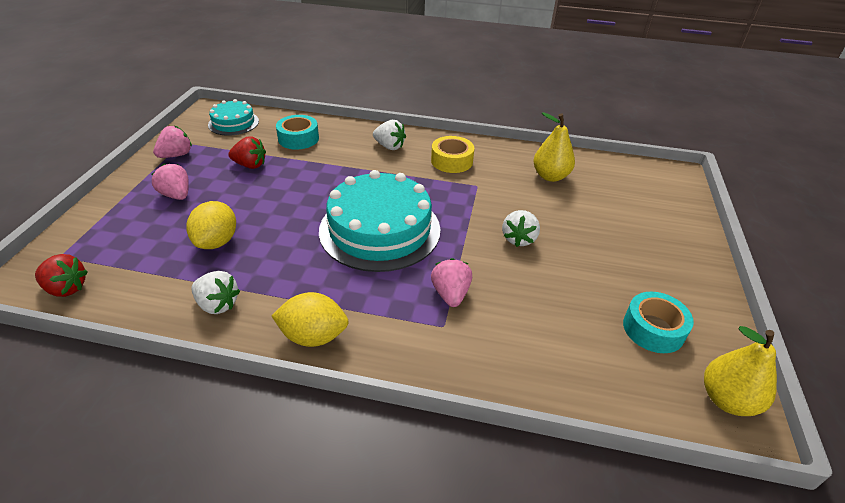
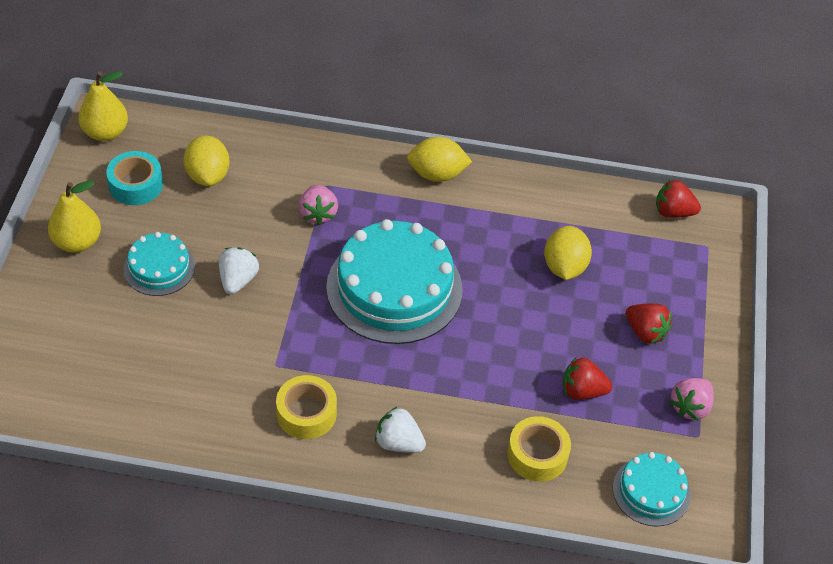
camera: 175 degrees right, 10 degrees up
pink strawberry [151,164,189,200] -> red strawberry [626,303,672,344]
white strawberry [191,271,240,314] -> none
turquoise tape [276,115,319,150] -> yellow tape [507,416,571,482]
yellow pear [533,112,575,182] -> yellow pear moved to [48,181,101,253]
none -> turquoise cake [123,232,195,296]
none -> yellow lemon [184,136,230,186]

